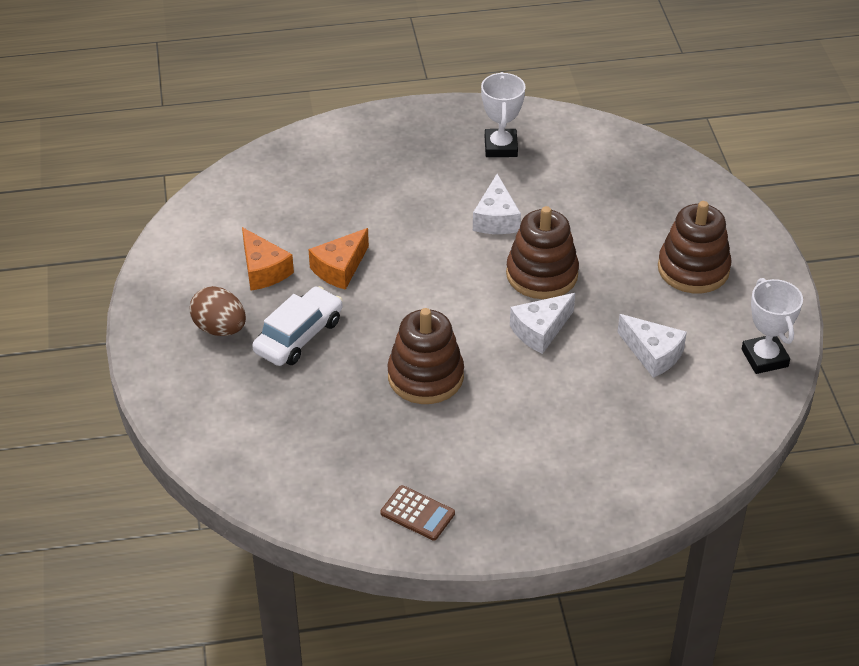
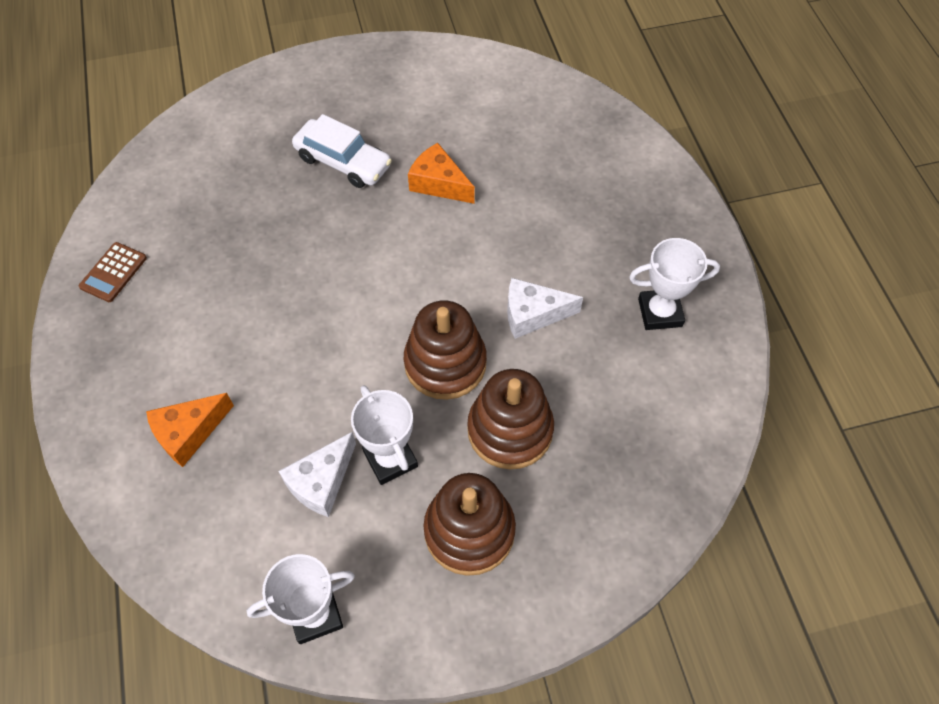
camera: 85 degrees right, 15 degrees up
brown egg [190,286,246,336] -> none
orange cheese [242,227,294,290] -> orange cheese moved to [146,393,234,467]
brown stacking toy [387,308,464,404] -> brown stacking toy moved to [467,369,554,470]
white cheese [510,293,575,354] -> none
none -> white trophy [351,385,418,485]

